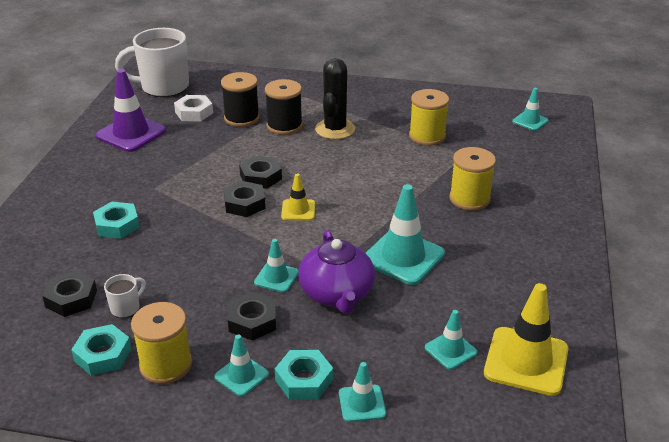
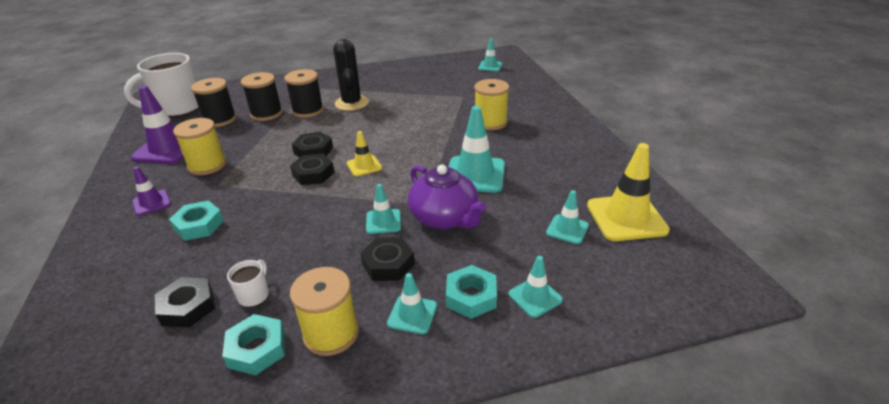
camera: 25 degrees left, 0 degrees up
white nut [174,95,213,122] -> black spool [191,78,236,127]
yellow spool [409,89,449,146] -> yellow spool moved to [173,118,226,175]
none -> purple traffic cone [132,167,171,216]

